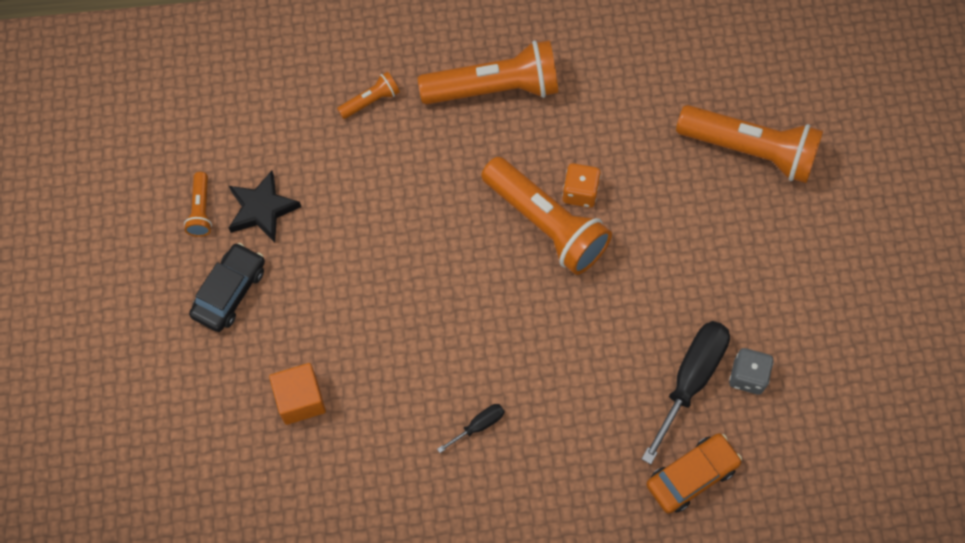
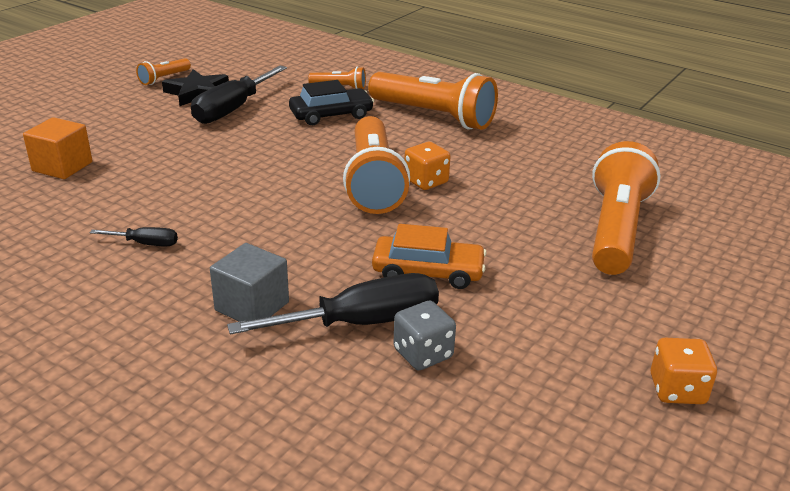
camera: 40 degrees right, 35 degrees down
black car [189,243,265,332] -> black car moved to [289,80,374,125]
orange car [646,433,742,514] -> orange car moved to [372,224,487,289]
orange flashlight [676,105,823,183] -> orange flashlight turned 135 degrees counterclockwise [592,141,661,275]
none -> black screwdriver [191,65,287,124]
none -> grey cube [210,243,289,322]
none -> orange dice [651,338,717,404]

